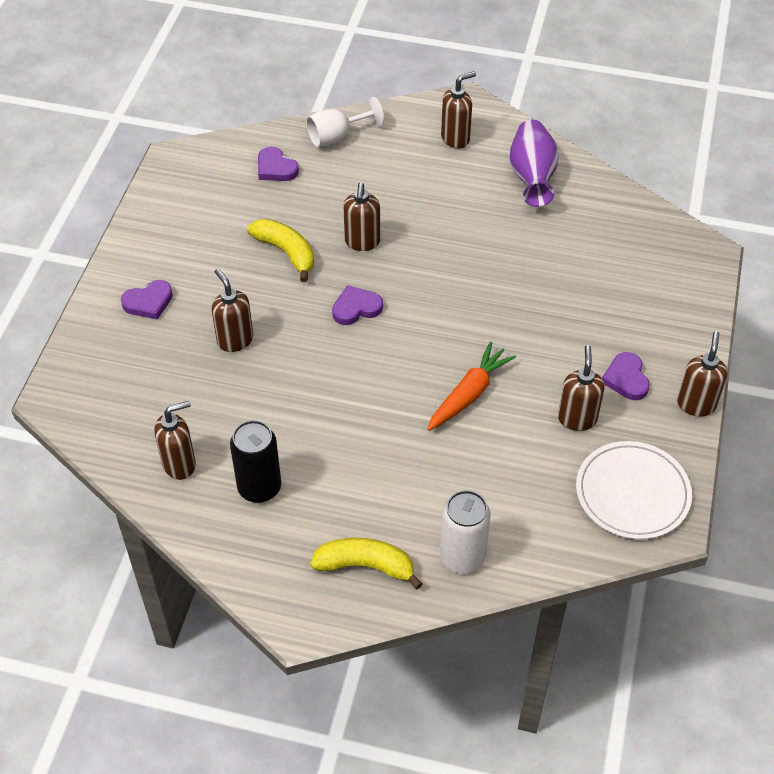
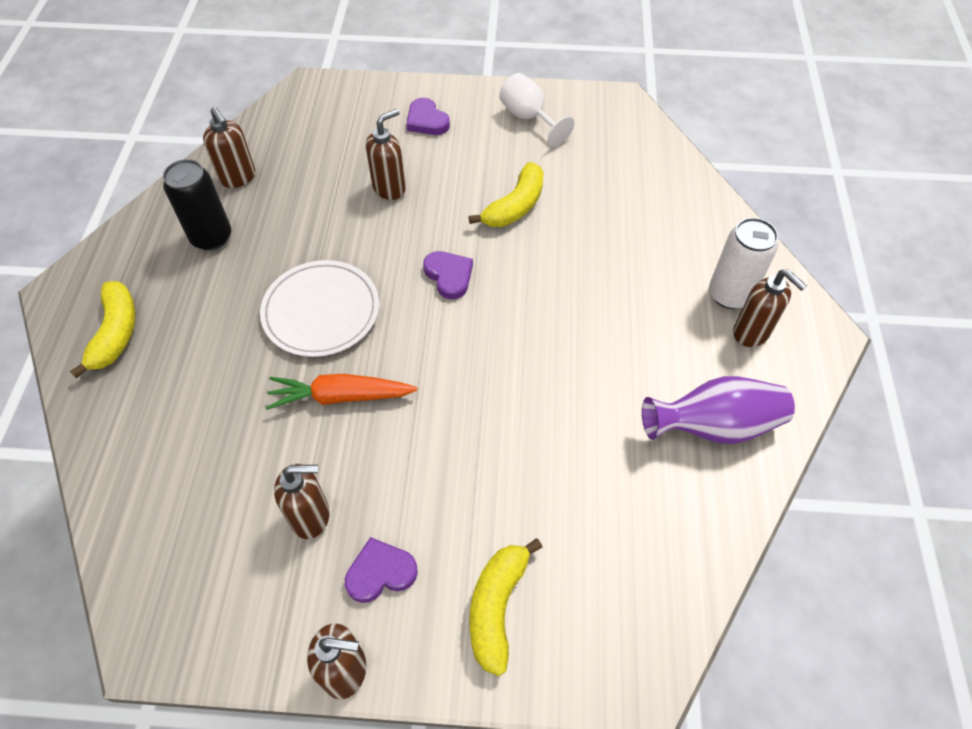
camera: 80 degrees right, 5 degrees up
purple heart [258,147,299,181] -> none
white goblet [306,97,384,147] -> white goblet moved to [499,73,574,146]
brown soap dispenser [343,183,380,251] -> none
orange carrot [427,342,516,431] -> orange carrot turned 150 degrees clockwise [266,374,417,410]
white can [440,490,491,573] -> white can moved to [709,218,778,309]
white plate [576,441,692,539] -> white plate moved to [260,260,379,357]
none -> yellow banana [469,538,542,676]

